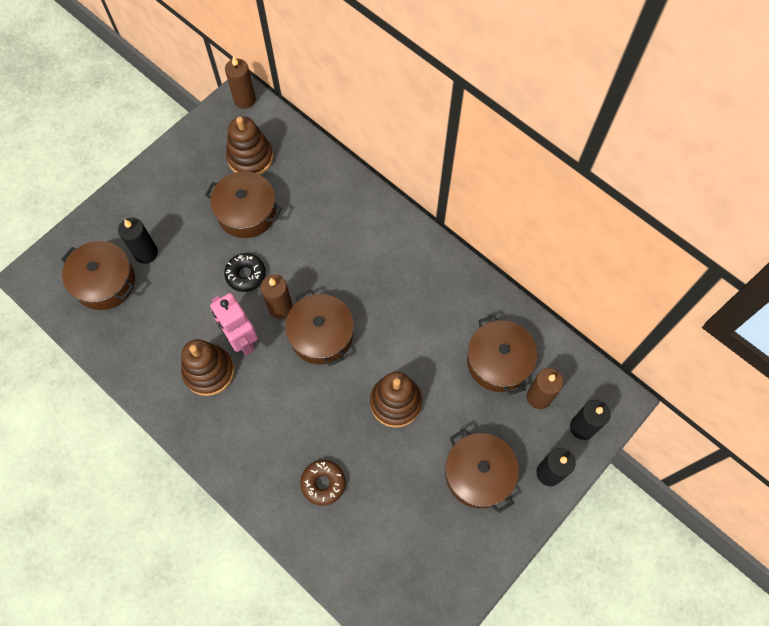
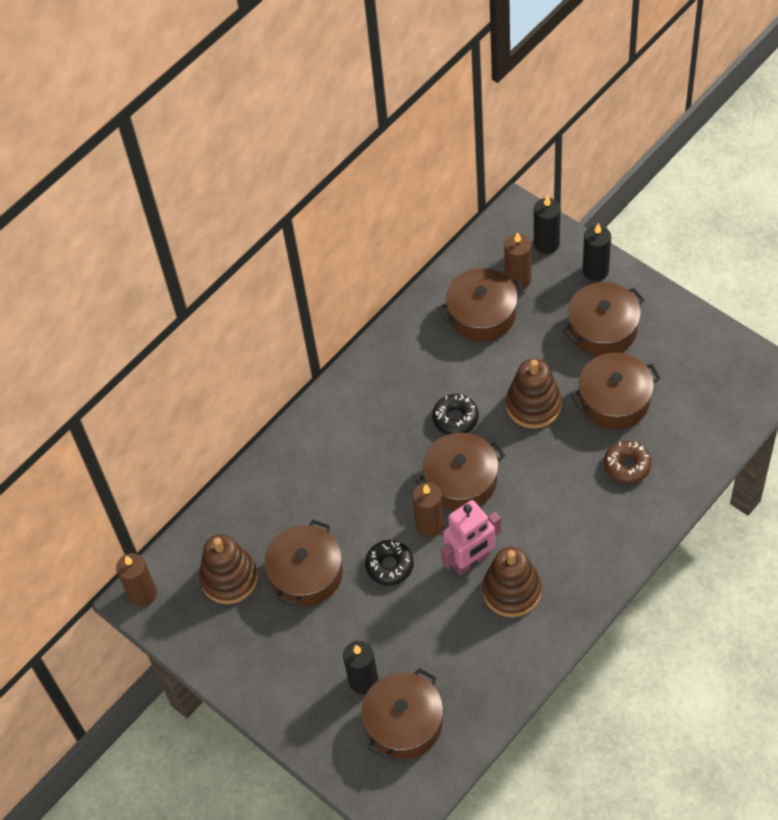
camera: 85 degrees left, 10 degrees down
none -> black donut [432,394,479,435]
none -> brown pot [571,353,661,429]

